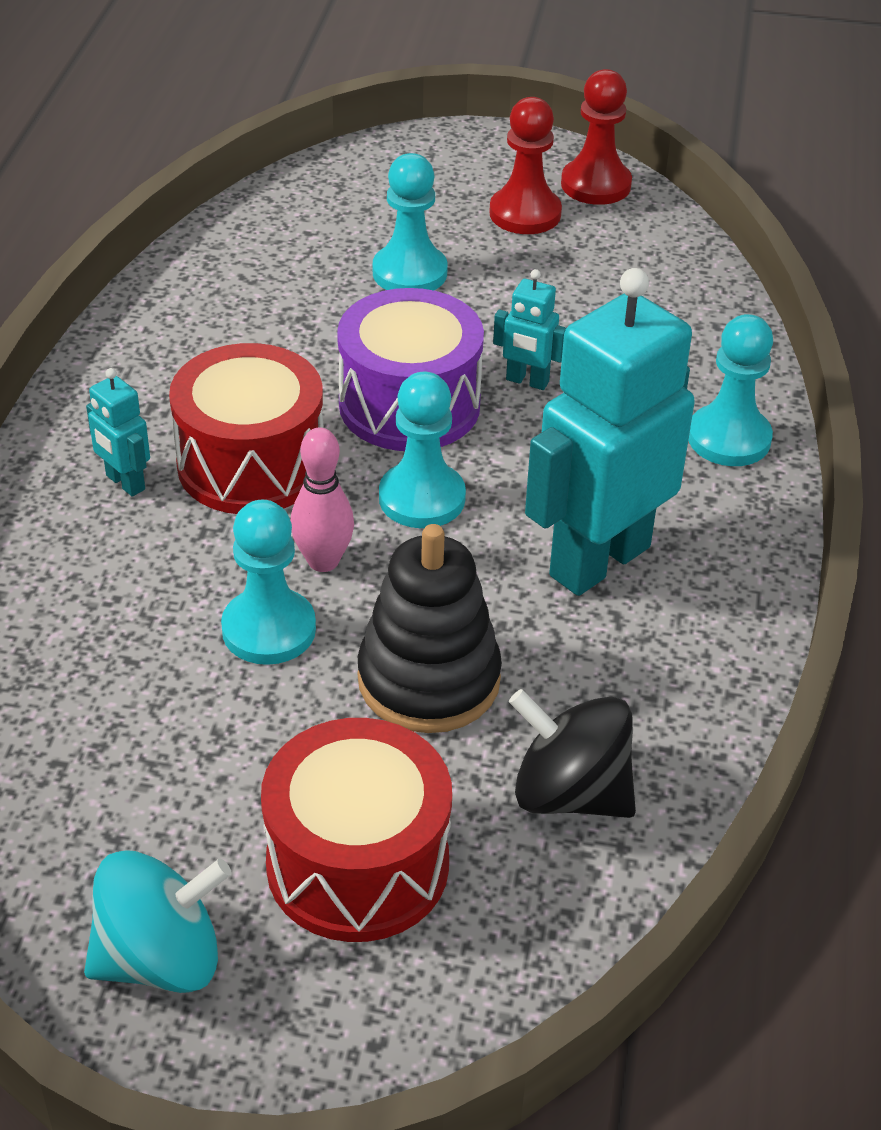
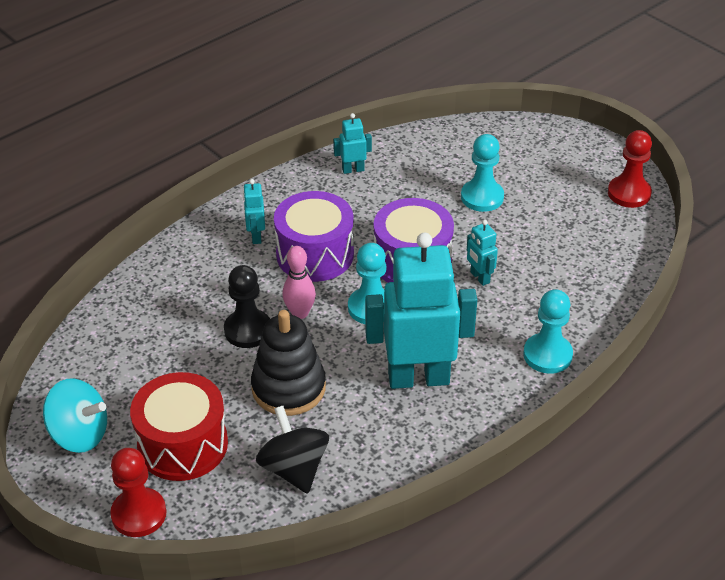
camera: 40 degrees right, 0 degrees up
red drum [169,343,323,514] -> purple drum [274,191,354,282]
turquoise pawn [221,500,316,665] -> black pawn [224,265,270,348]
red pawn [489,97,562,234] -> red pawn moved to [110,448,166,537]
none -> turquoise robot [333,113,372,174]

